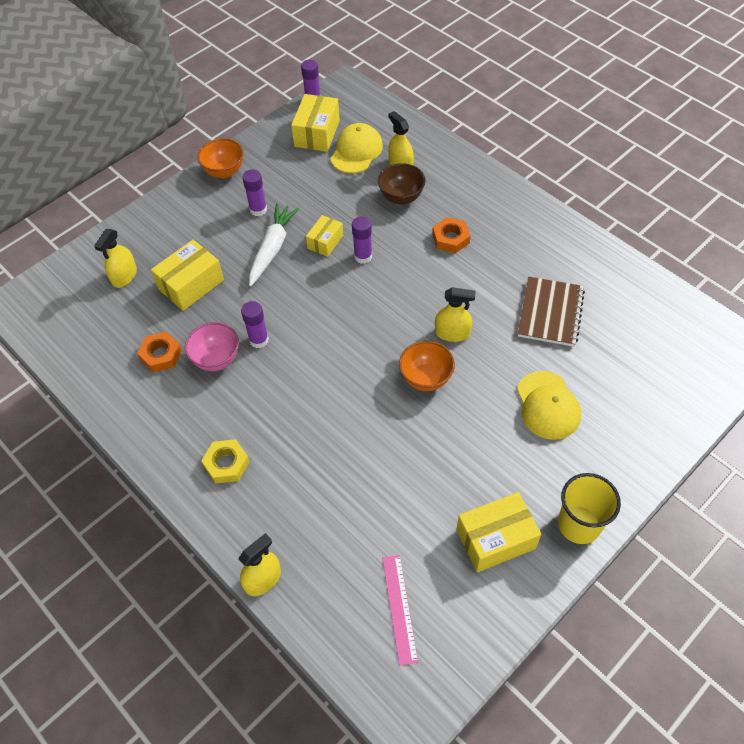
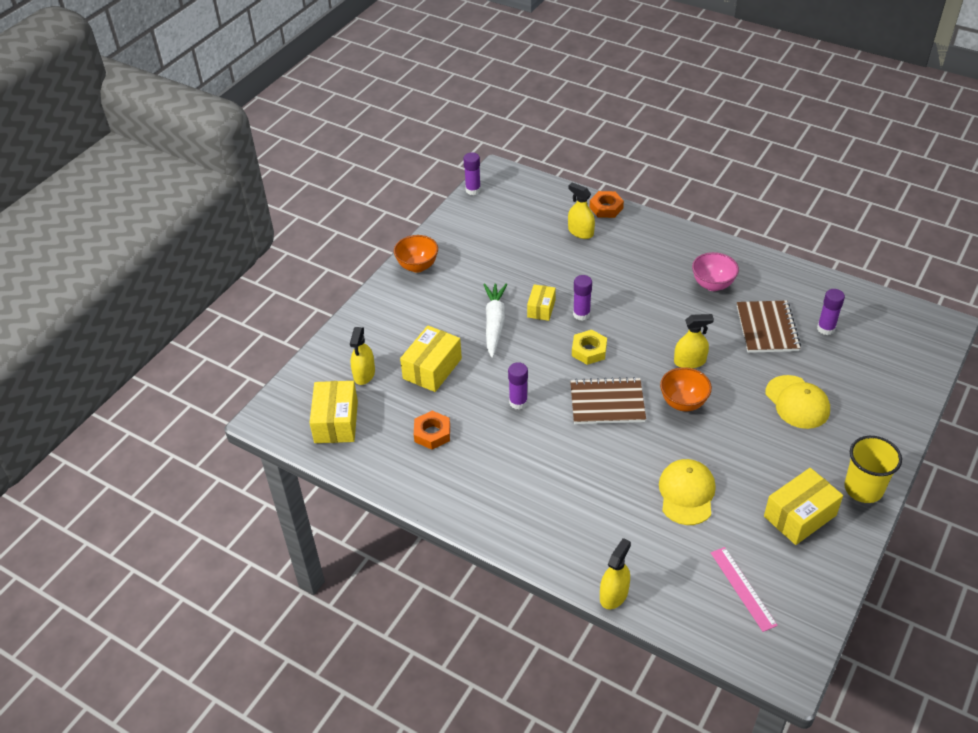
camera: 15 degrees left, 10 degrees down
pink bowl [185,322,239,371] -> pink bowl moved to [692,252,739,291]
yellow nut [201,439,250,484] -> yellow nut moved to [572,330,607,365]
purple glue stick [242,169,267,216] -> purple glue stick moved to [817,289,845,335]
yellow box [291,94,340,152] -> yellow box moved to [309,381,358,443]
yellow cap [330,123,383,173] -> yellow cap moved to [659,459,715,525]
brown bowl [378,163,425,205] -> none
orange nut [432,217,471,253] -> orange nut moved to [589,191,624,218]
none -> brown notebook [570,377,646,424]

